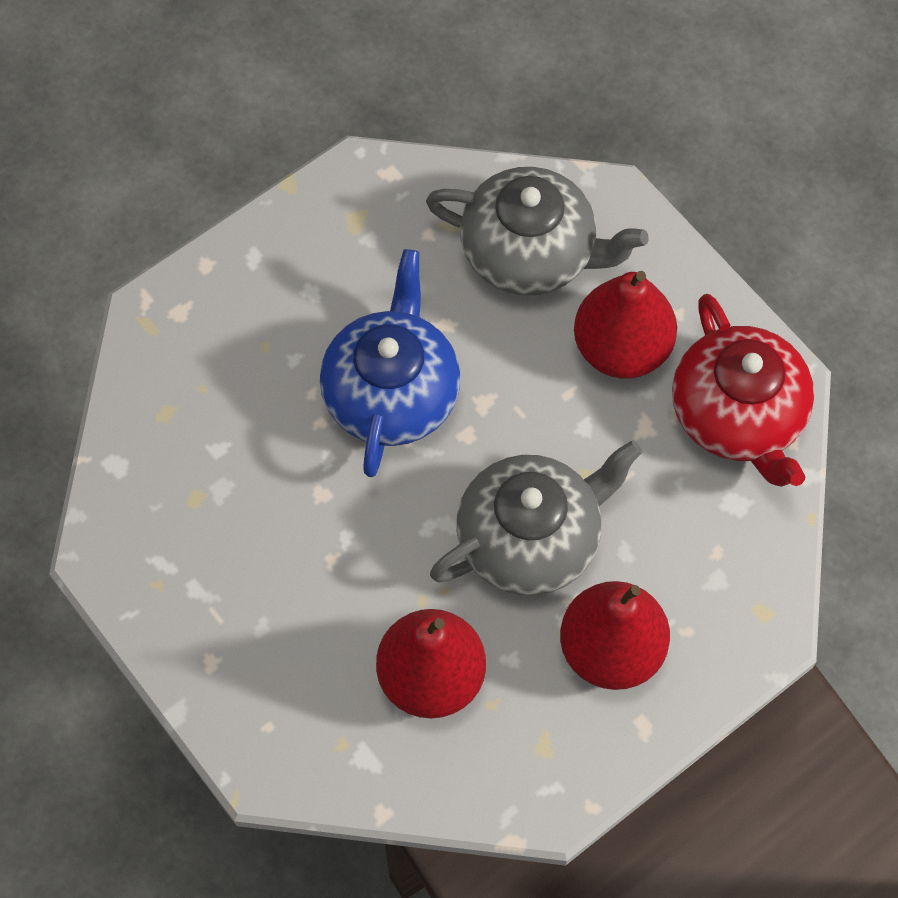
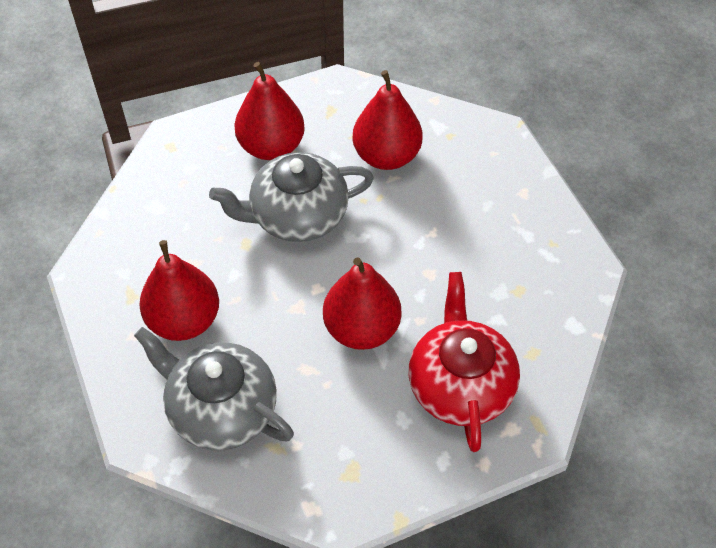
camera: 165 degrees left, 10 degrees down
blue teapot [320,249,461,477] -> red pear [323,257,401,350]
red teapot [672,294,814,486] -> red teapot moved to [409,272,520,452]

